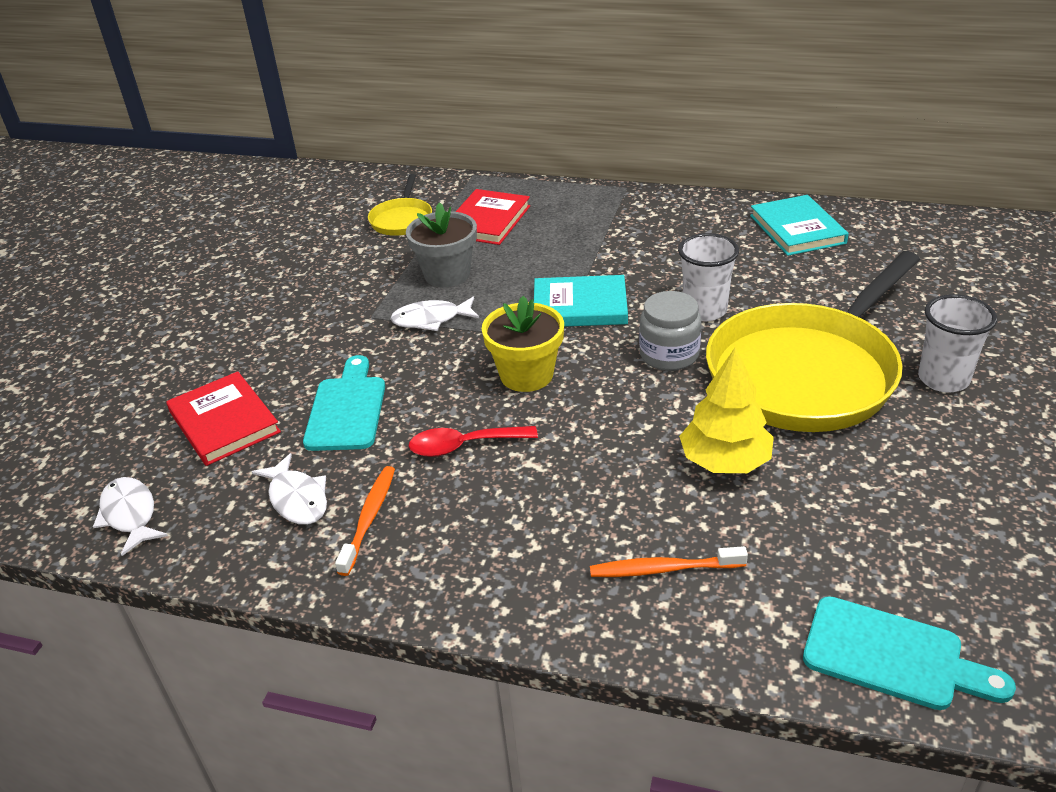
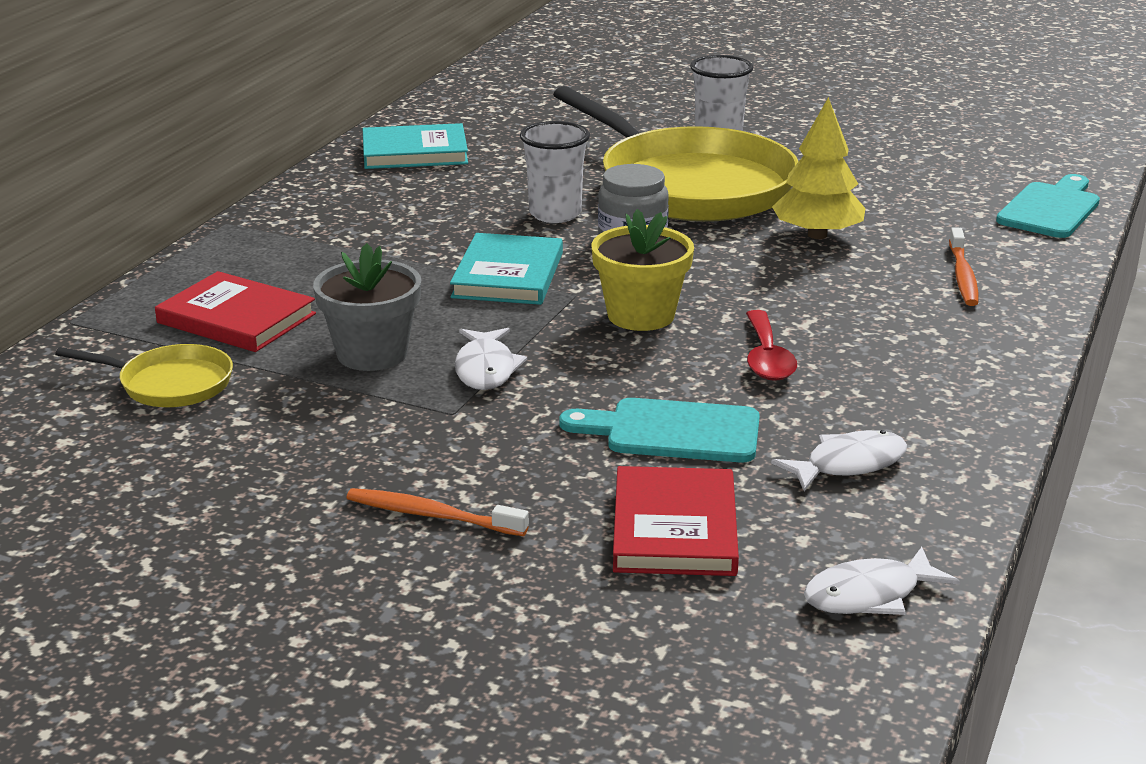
camera: 85 degrees left, 10 degrees down
red book [166,371,281,466] -> red book turned 60 degrees counterclockwise [613,466,739,576]
orange toothbrush [335,466,395,576] -> orange toothbrush moved to [346,488,529,536]

